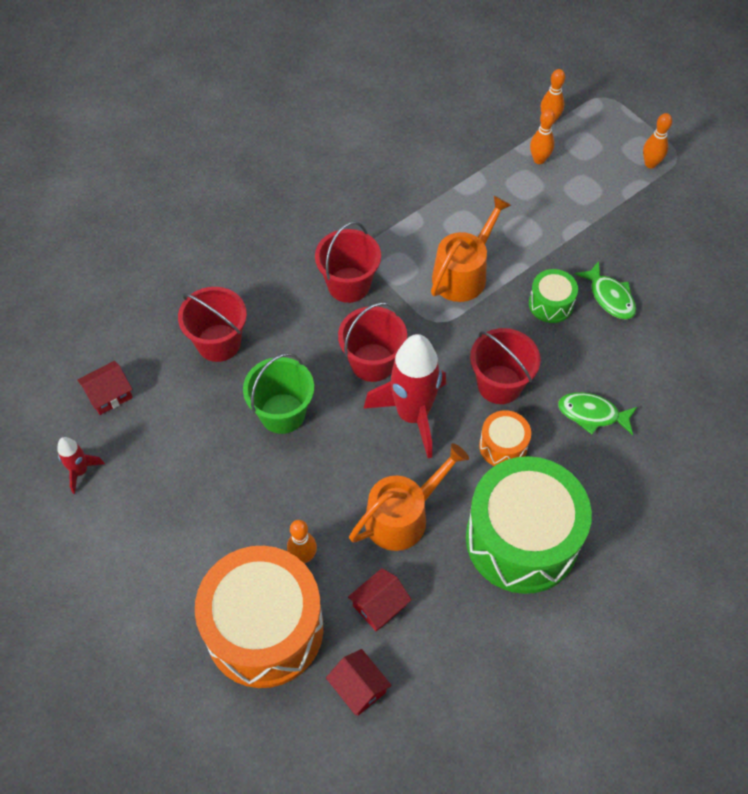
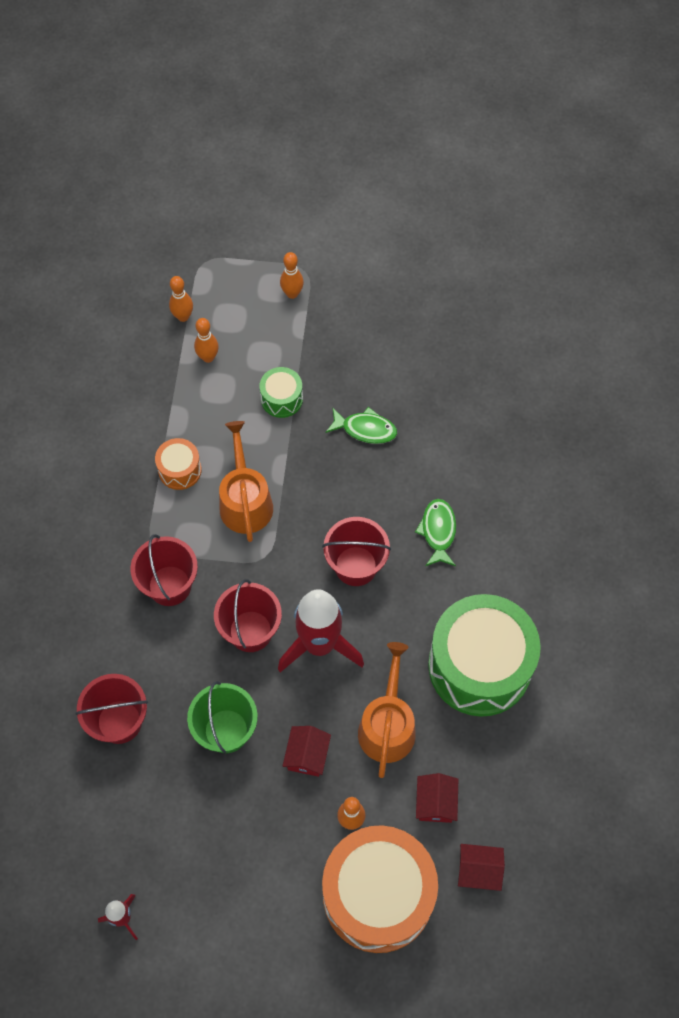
camera: 45 degrees left, 5 degrees up
red house [77,361,133,415] -> red house moved to [283,726,331,777]
orange drum [479,410,531,466] -> orange drum moved to [155,438,202,490]
green drum [529,269,578,323] -> green drum moved to [260,367,303,418]
green fish [558,392,637,435] -> green fish turned 120 degrees clockwise [415,499,456,566]

